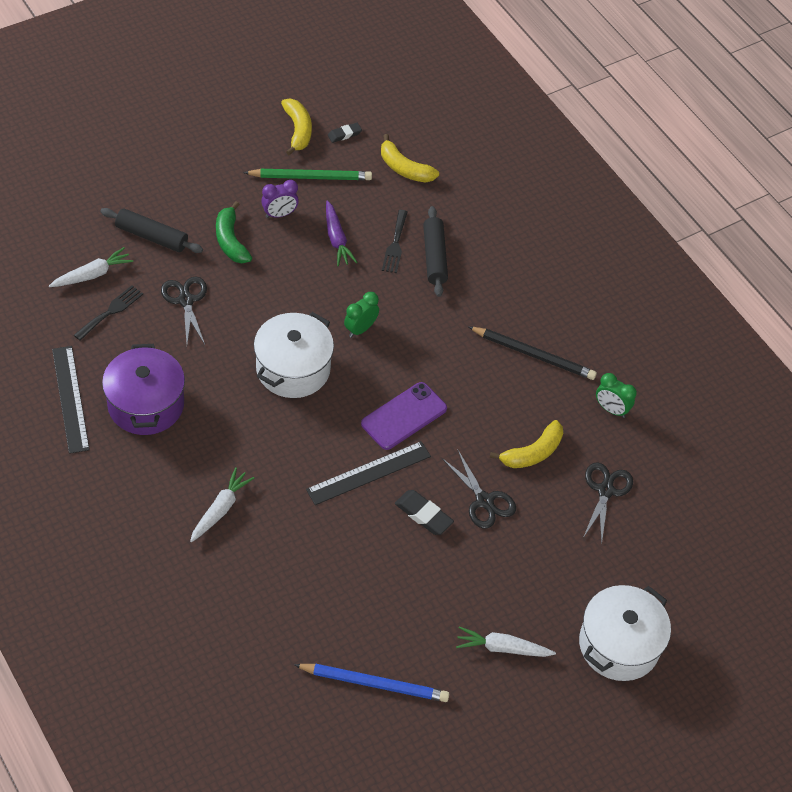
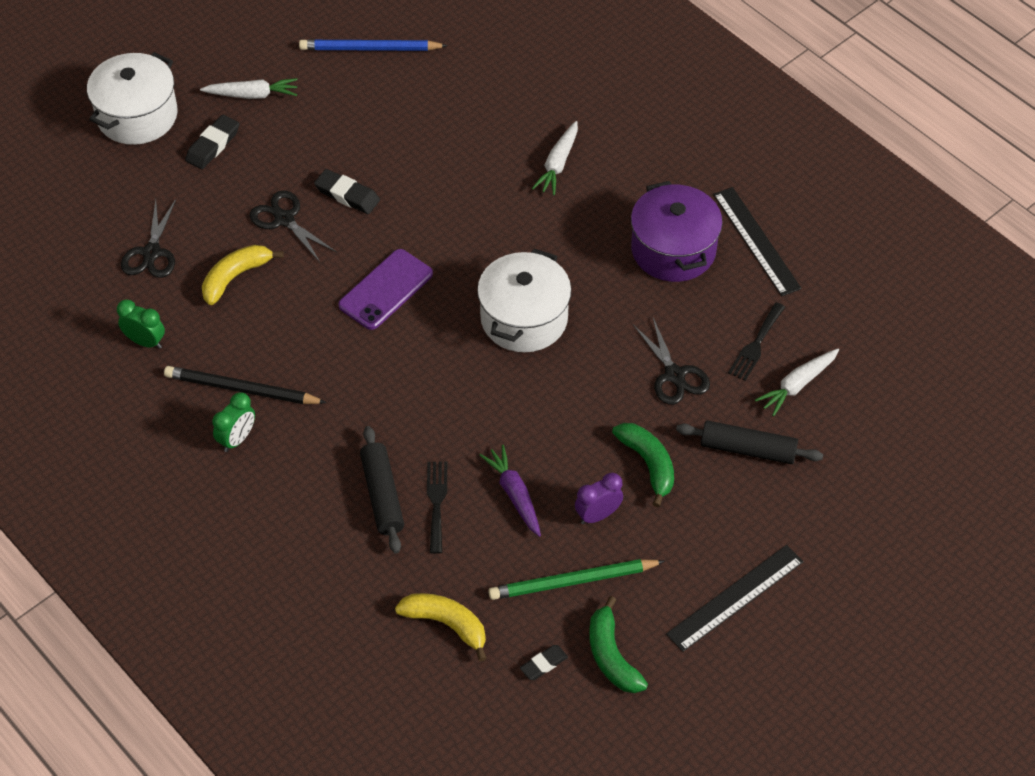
camera: 175 degrees right, 0 degrees up
yellow banana [281,99,312,155] -> green banana [589,596,648,693]
black ruler [306,441,431,505] -> black ruler moved to [666,545,804,652]
green clock [344,292,379,338] -> green clock moved to [212,392,255,452]
none -> black eraser [185,114,239,169]

